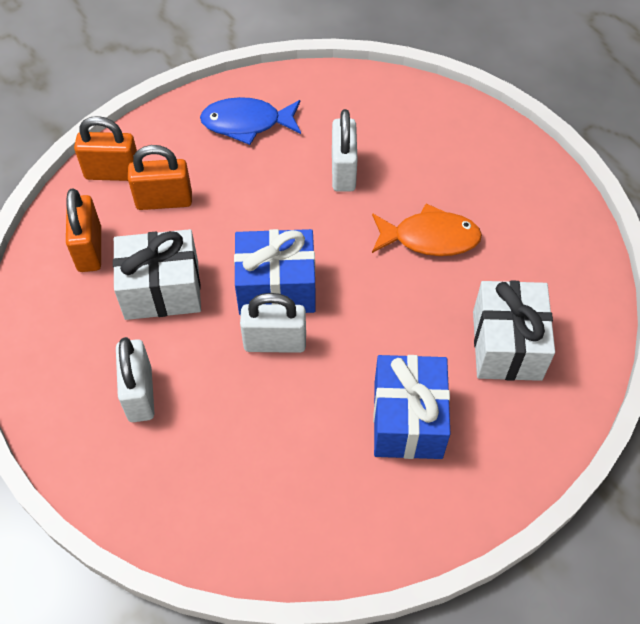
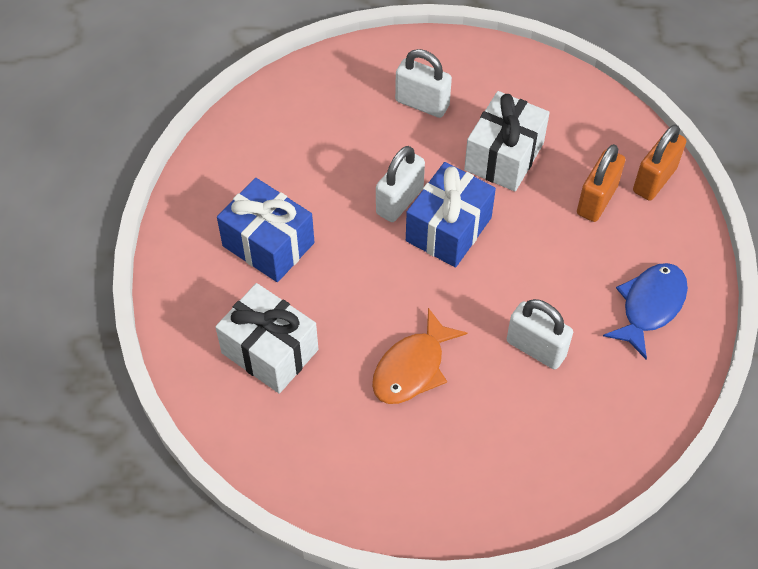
camera: 125 degrees right, 0 degrees up
orange padlock [66,188,101,272] -> none

